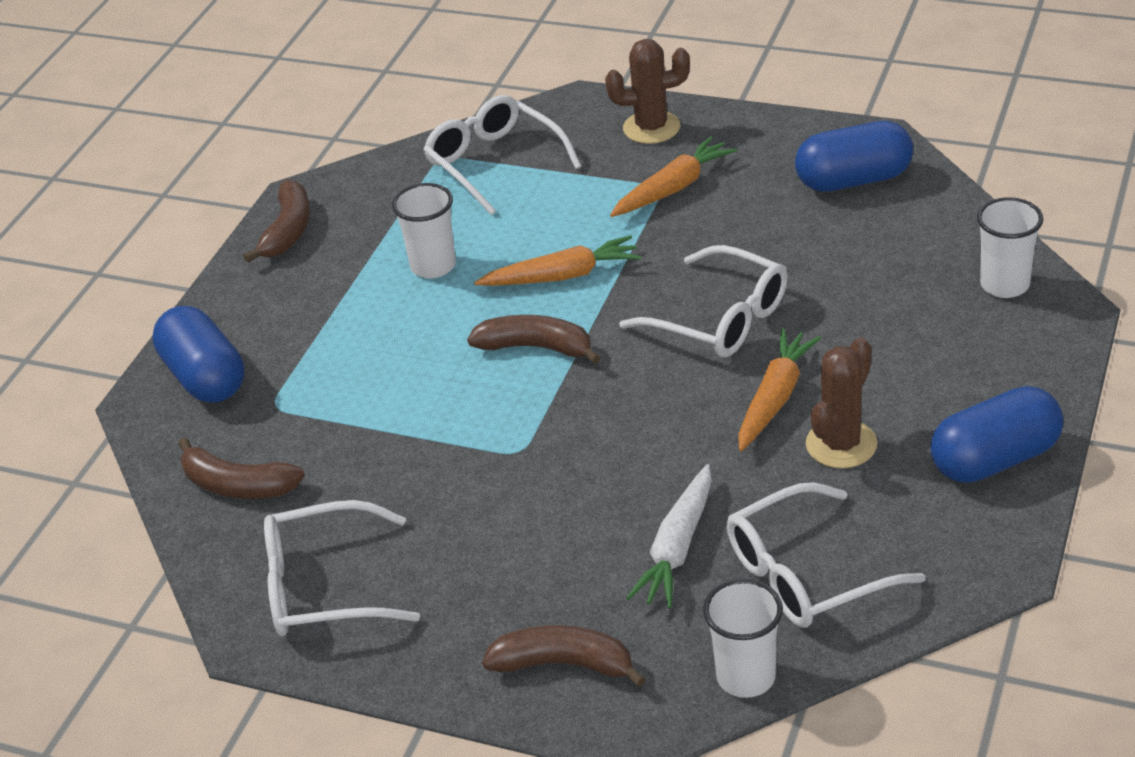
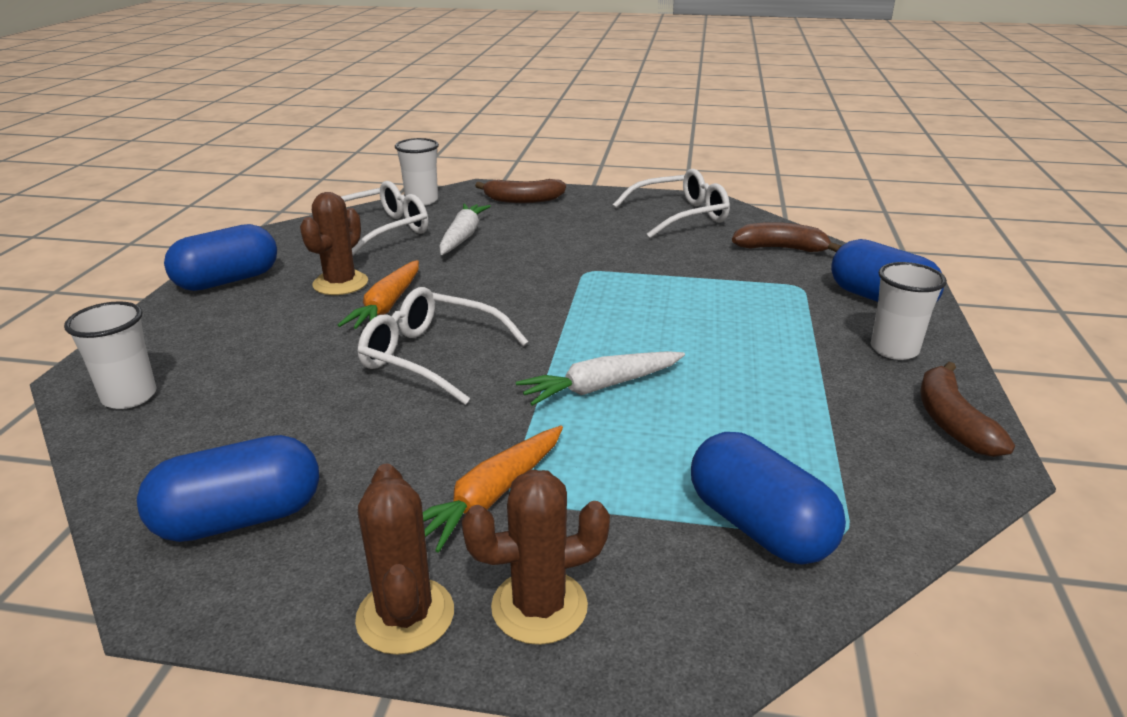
camera: 165 degrees right, 10 degrees down
white cup [392,183,456,278] -> white cup moved to [871,262,947,360]
white glasses [423,95,582,215] -> blue capsule [691,432,846,564]
brown banana [467,315,601,364] -> none
orange carrot [474,235,641,286] -> white carrot [516,351,685,406]
none -> brown cactus [355,464,454,655]

